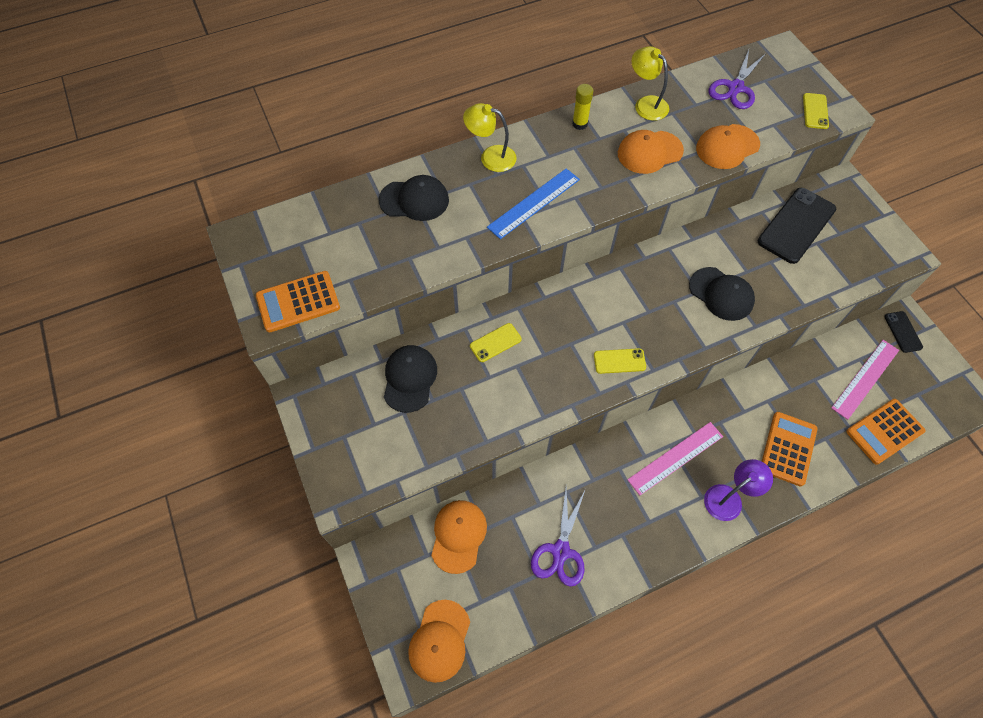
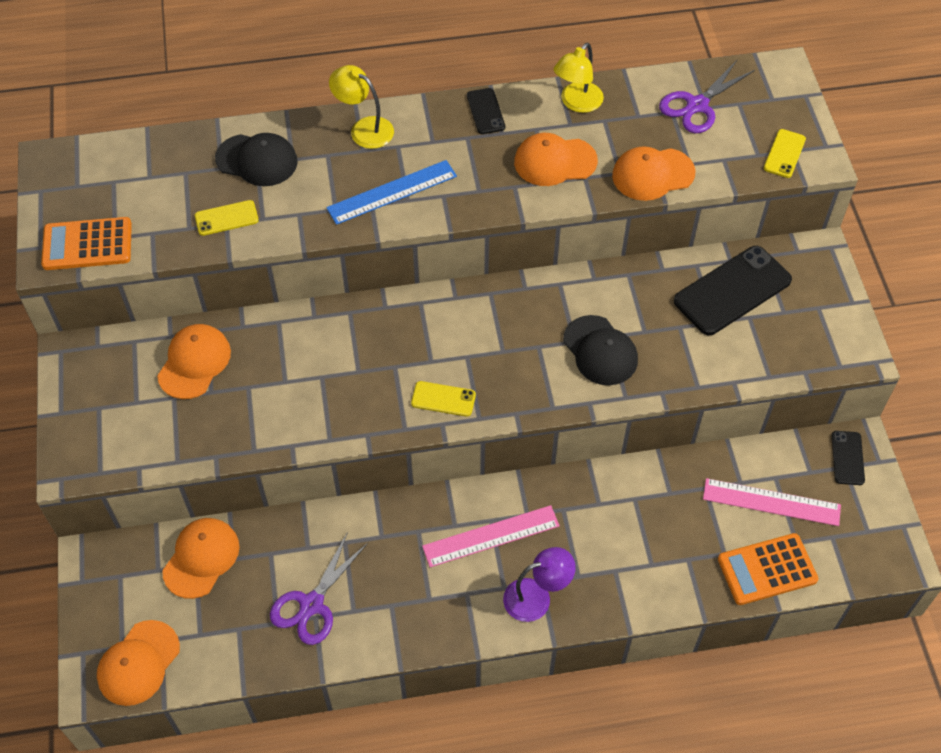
camera: 15 degrees right, 5 degrees down
black cap [384,345,437,413] -> orange cap [157,324,231,399]
yellow phone [470,323,522,362] -> yellow phone moved to [195,200,259,236]
yellow glue stick [572,84,593,130] -> black phone [467,88,505,134]
yellow lamp [632,46,669,121] -> yellow lamp turned 120 degrees counterclockwise [553,43,604,113]
orange calculator [762,412,818,487] -> none
pink ruler [831,340,899,420] -> pink ruler turned 45 degrees clockwise [703,478,841,526]

